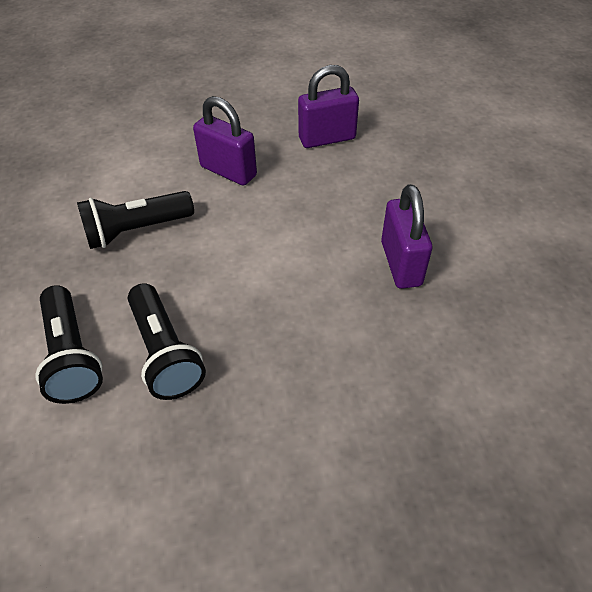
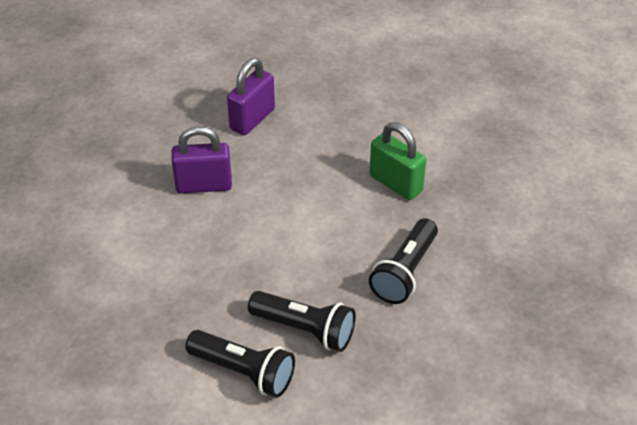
camera: 40 degrees left, 5 degrees down
black flashlight [77,191,194,249] -> black flashlight moved to [369,218,438,304]
purple padlock [381,184,432,289] -> green padlock [370,122,426,200]

